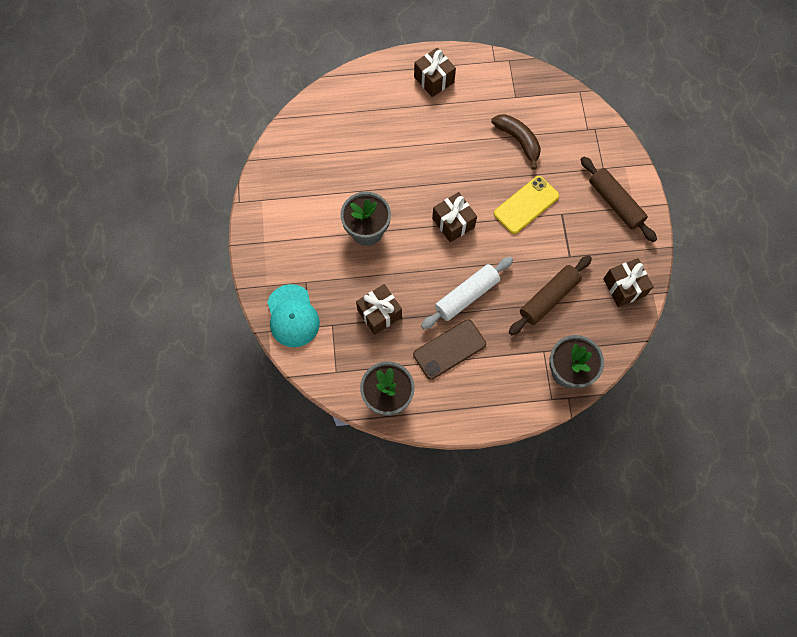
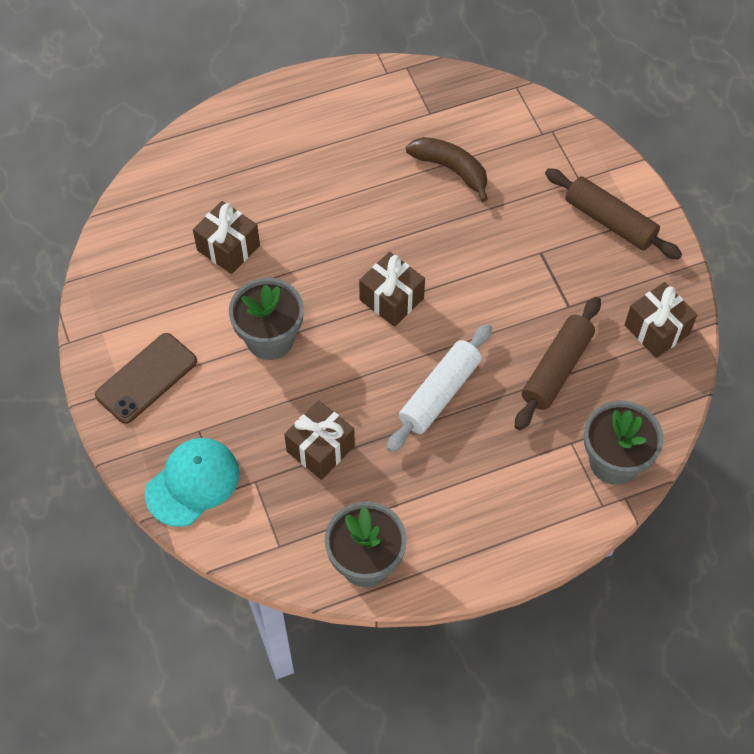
camera: 15 degrees left, 10 degrees down
turquoise cap [267,284,320,347] -> turquoise cap turned 105 degrees counterclockwise [145,438,240,527]
brown phone [413,319,486,380] -> brown phone moved to [95,333,197,424]
brown gift [414,48,456,97] -> brown gift moved to [193,201,260,274]
yellow phone [494,176,559,234] -> none

